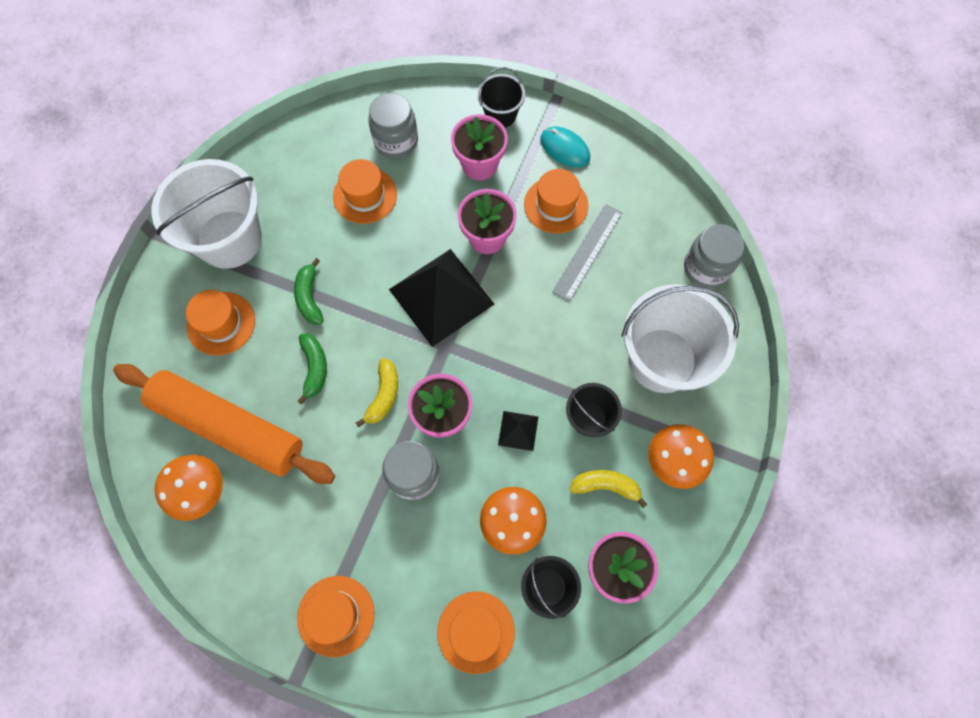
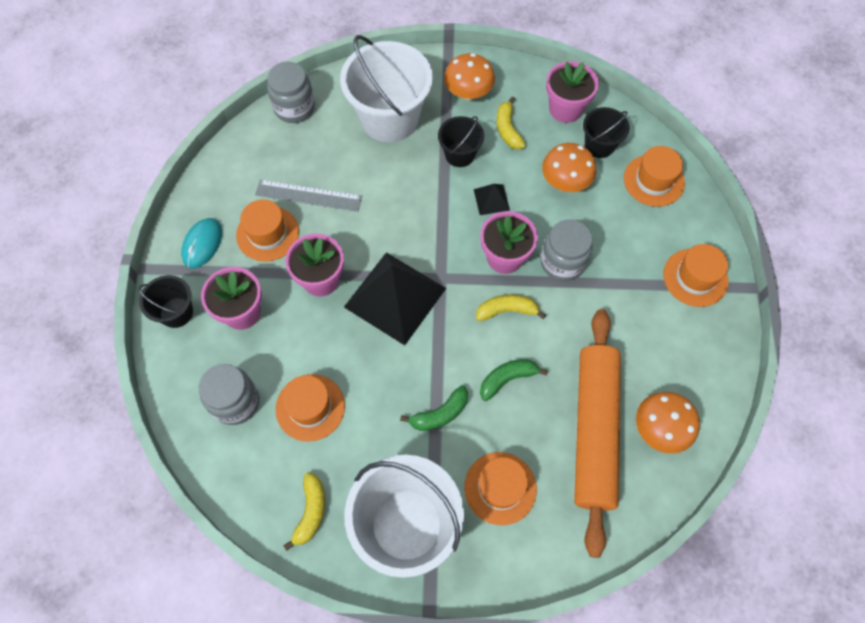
camera: 110 degrees left, 5 degrees down
none -> yellow banana [284,472,325,550]

